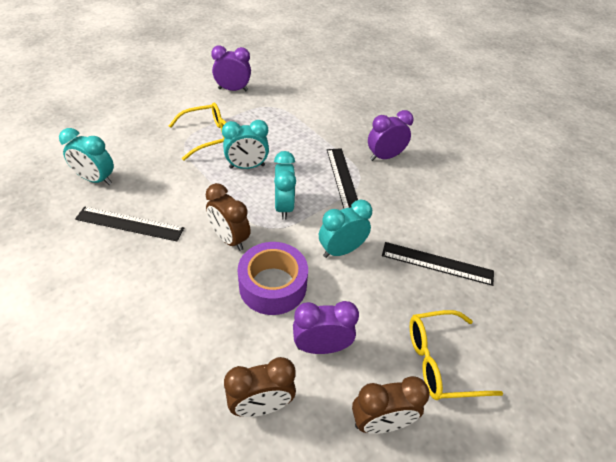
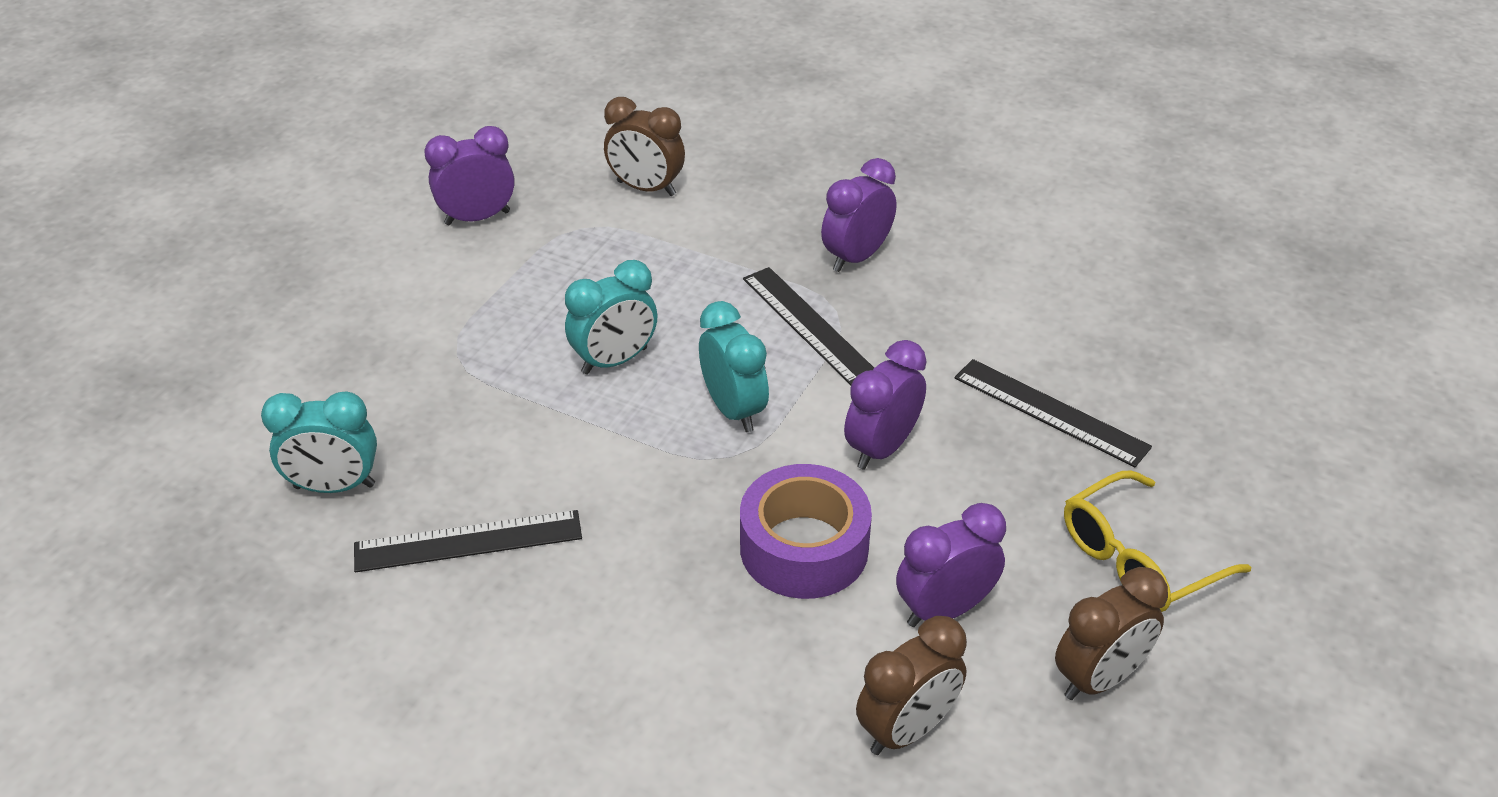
camera: 20 degrees left, 5 degrees down
yellow glasses [169,103,226,161] -> none
brown clock [206,183,251,251] -> brown clock moved to [604,97,685,196]
turquoise clock [319,200,372,258] -> purple clock [844,340,927,470]
black ruler [382,242,494,286] -> black ruler turned 45 degrees clockwise [955,359,1152,467]

